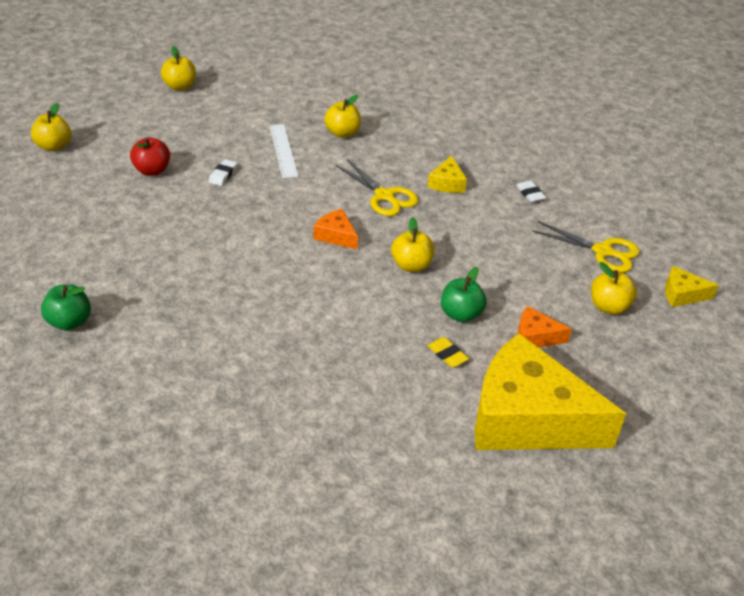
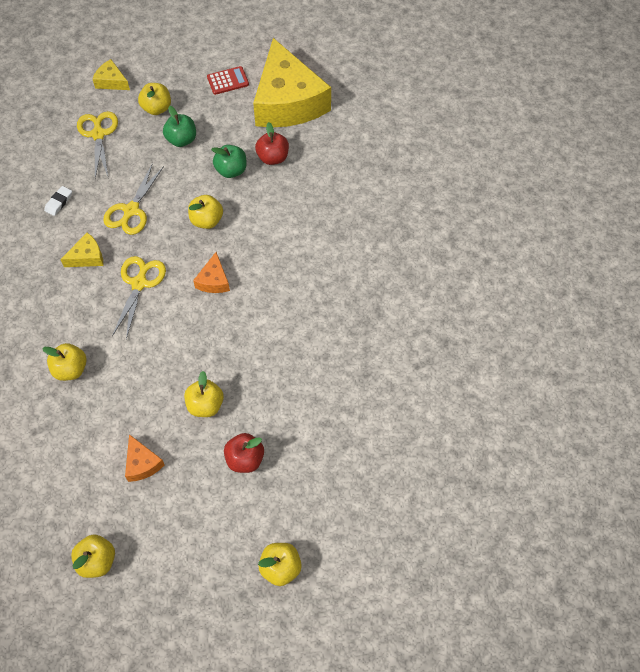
camera: 125 degrees left, 20 degrees up
green apple [41,284,91,330] -> green apple moved to [163,106,196,147]
white eraser [208,159,237,186] -> yellow apple [184,371,224,417]
white ruler [269,124,299,178] -> none
yellow eraser [427,337,469,368] -> red apple [255,122,289,165]
orange cheese [518,306,572,347] -> orange cheese moved to [125,434,164,482]
yellow cheese [665,266,719,307] -> yellow cheese turned 150 degrees clockwise [93,59,130,90]
none -> yellow scissors [103,163,164,235]
none -> red calculator [207,66,249,95]

